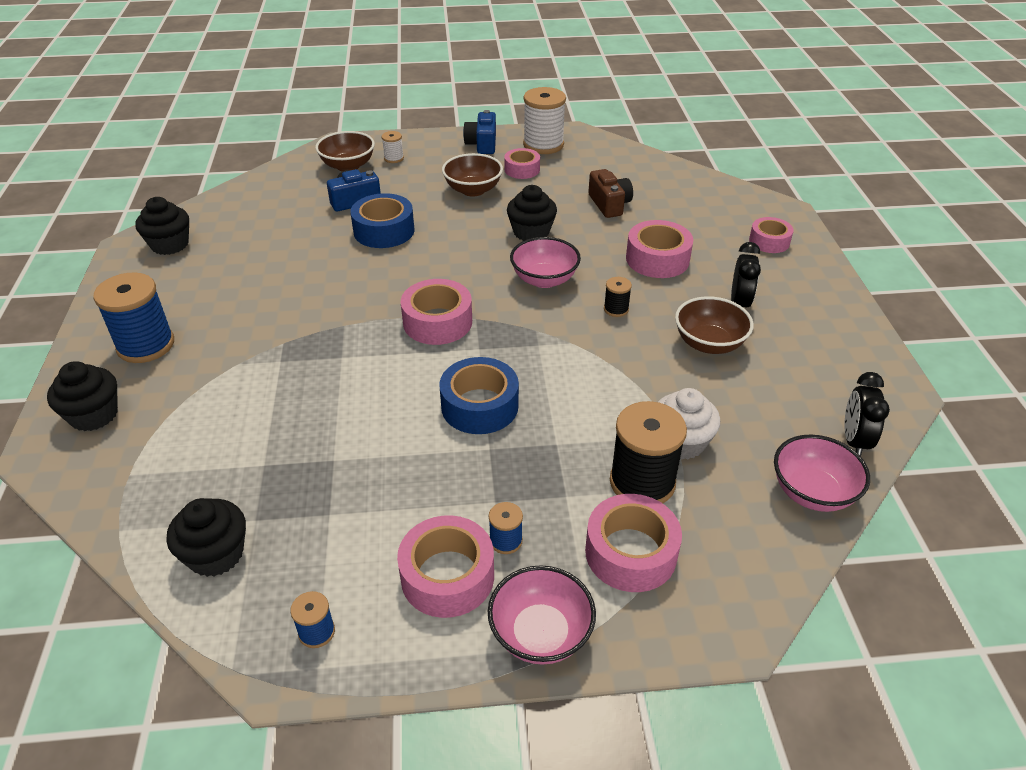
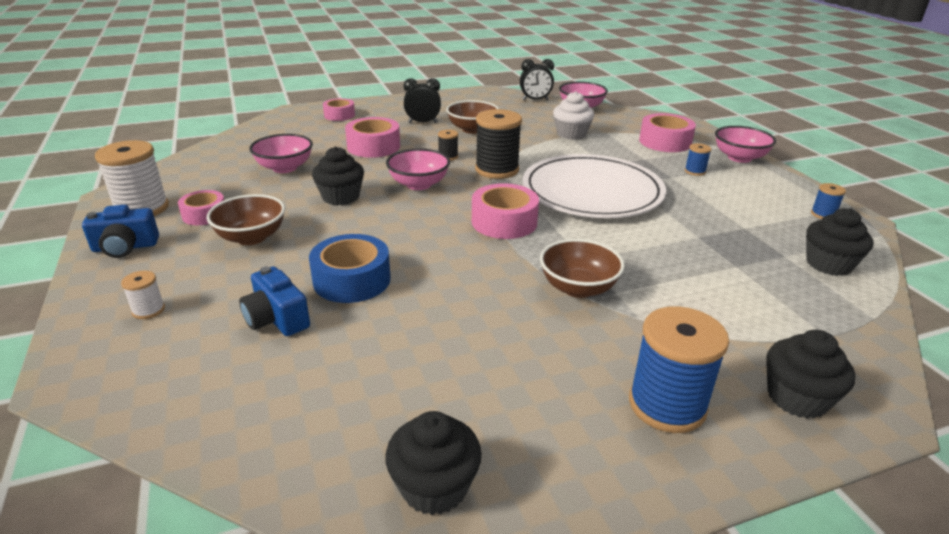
camera: 105 degrees left, 10 degrees down
brown bowl [315,131,375,171] -> brown bowl moved to [540,239,625,298]
pink tape [397,515,494,618] -> none
blue tape [439,357,519,434] -> white plate [523,154,666,218]
brown camera [588,169,633,218] -> pink bowl [249,134,313,173]
black spool [610,401,687,503] -> black spool moved to [475,109,522,179]

